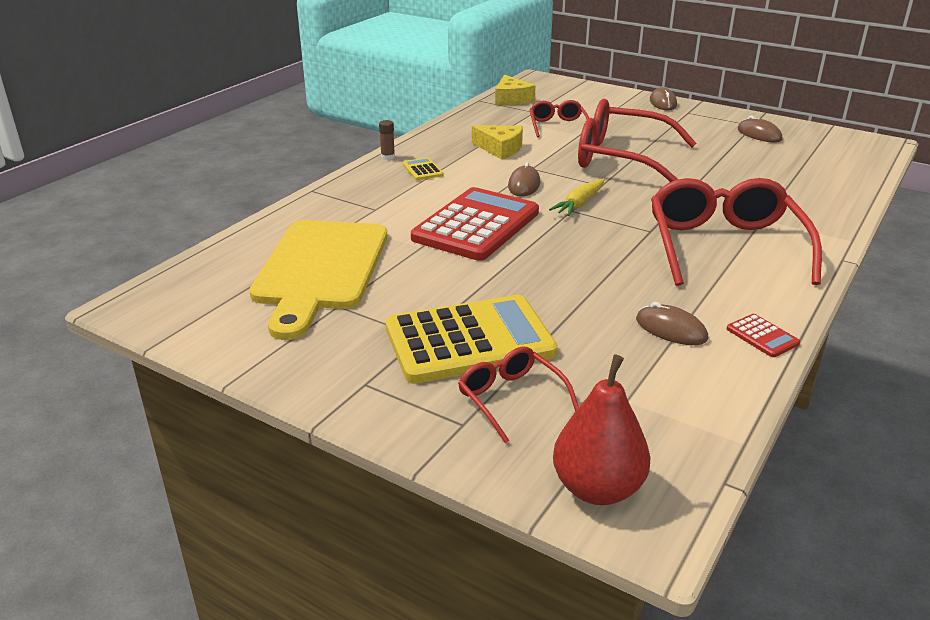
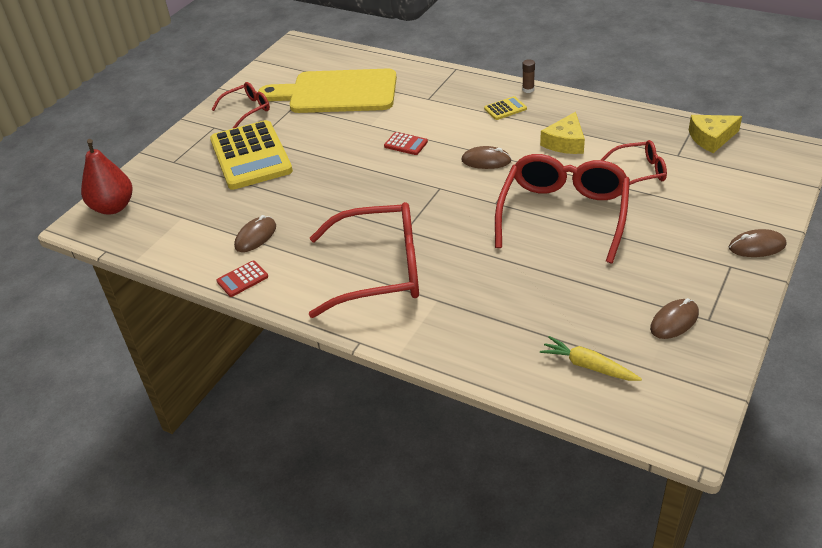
camera: 90 degrees right, 10 degrees up
red calculator [411,187,539,261] -> red calculator [384,132,428,155], size x0.40
red glasses [458,346,579,443] -> red glasses moved to [212,82,270,128]
yellow carrot [549,178,605,216] -> yellow carrot moved to [540,336,642,381]

